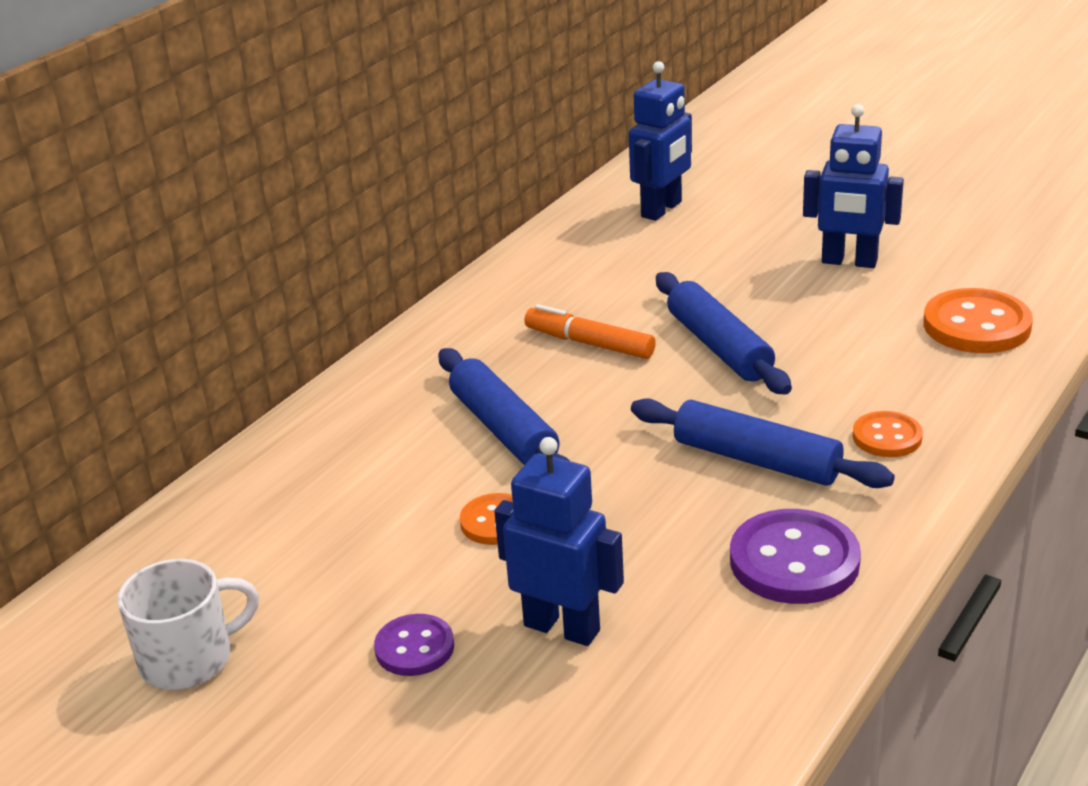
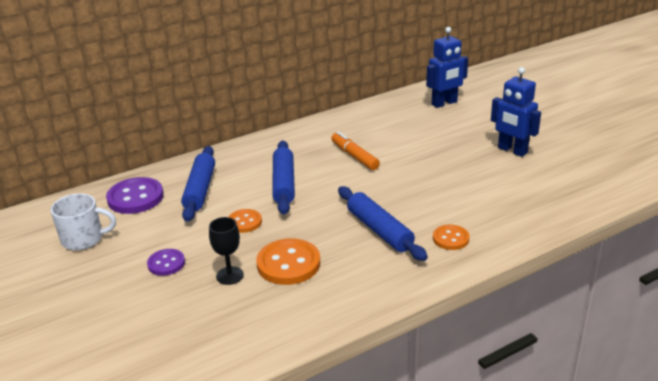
camera: 25 degrees right, 0 degrees up
blue robot [494,437,624,646] -> black goblet [209,217,244,285]
blue rolling pin [656,272,792,395] -> blue rolling pin moved to [181,146,215,222]
purple button [730,509,861,604] -> purple button moved to [106,177,164,214]
orange button [923,288,1033,353] -> orange button moved to [256,238,320,285]

